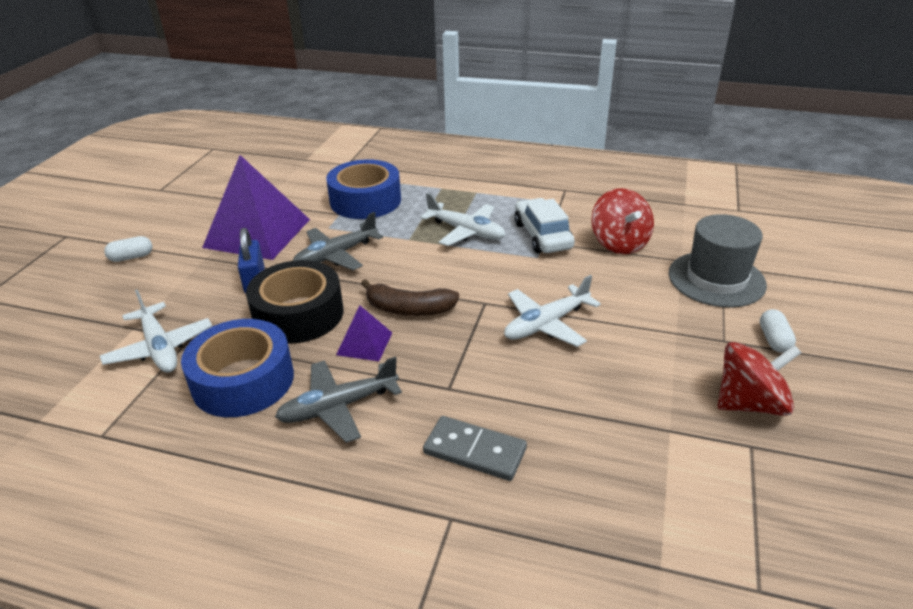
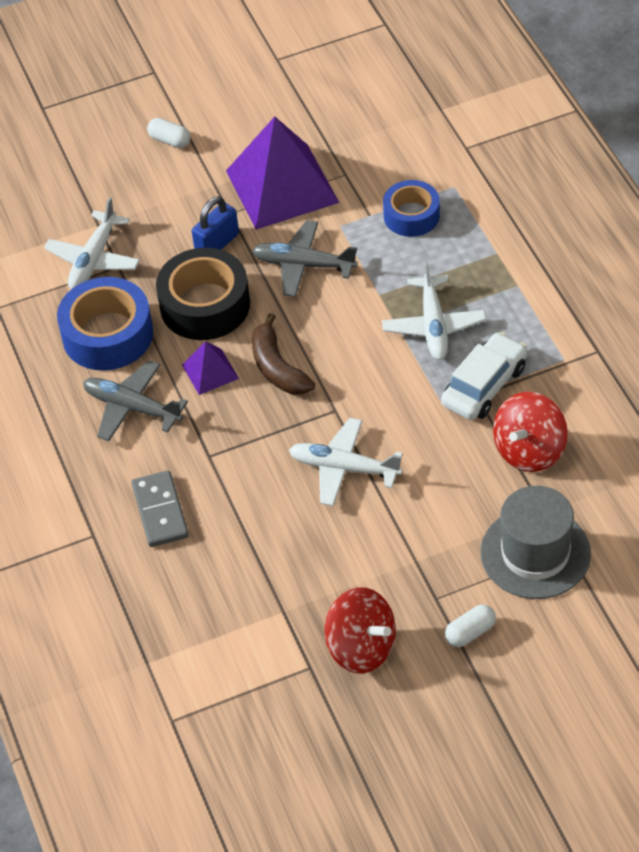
camera: 55 degrees right, 15 degrees up
blue tape [326,159,401,219] -> blue tape [383,180,440,237], size x0.64

